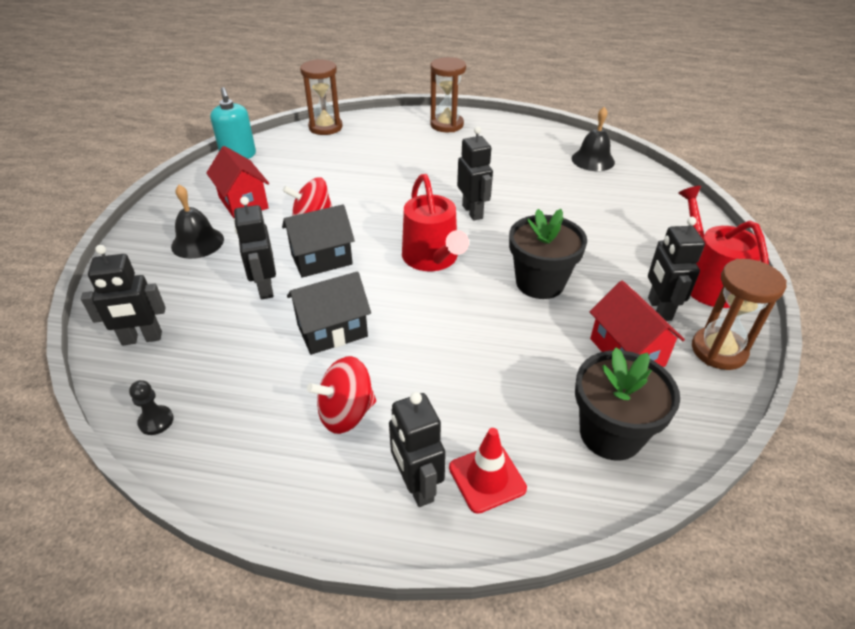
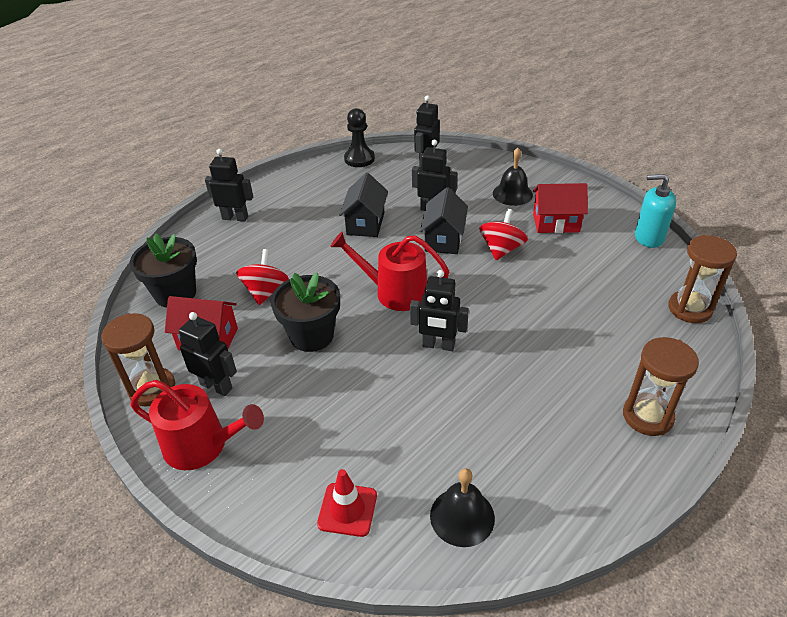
camera: 125 degrees right, 0 degrees up
black pawn [129,380,174,435] -> black pawn [344,108,375,167], size x1.74
red spinning top [307,356,376,434] -> red spinning top moved to [236,249,289,305]
red traffic cone [449,428,527,514] -> red traffic cone moved to [317,469,377,537]

